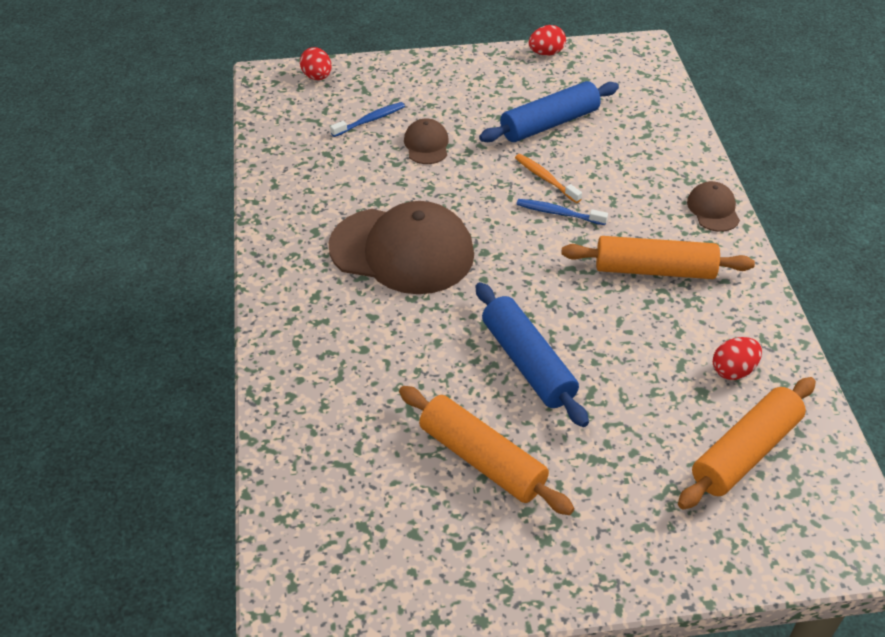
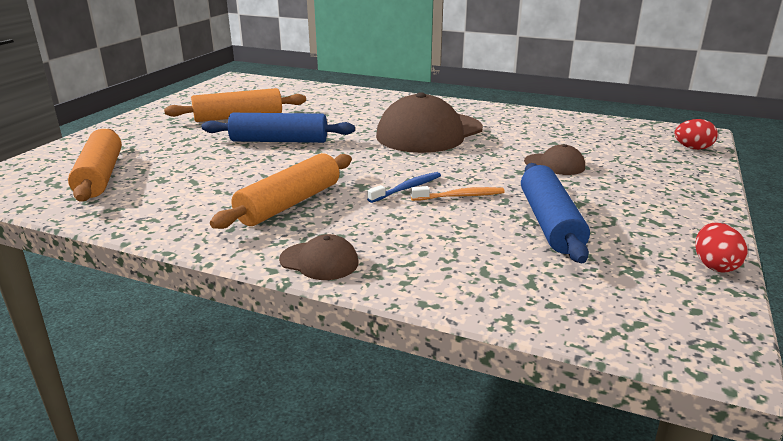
camera: 120 degrees right, 20 degrees down
blue toothbrush [330,102,405,137] -> none
red egg [713,337,762,380] -> none

